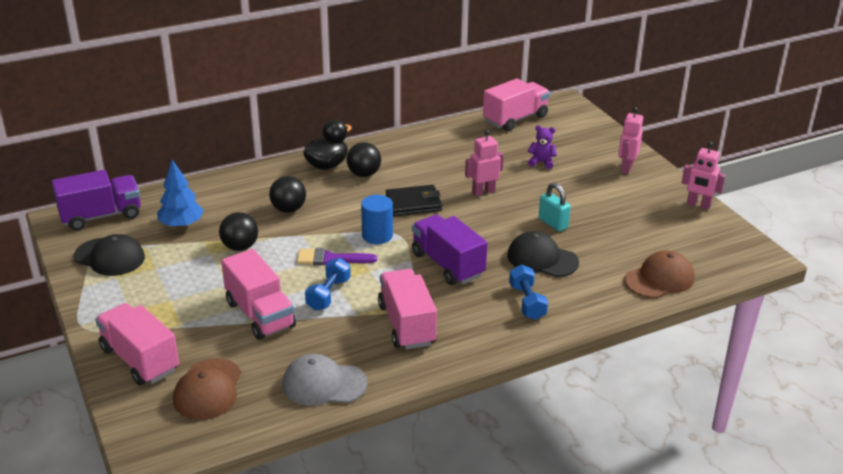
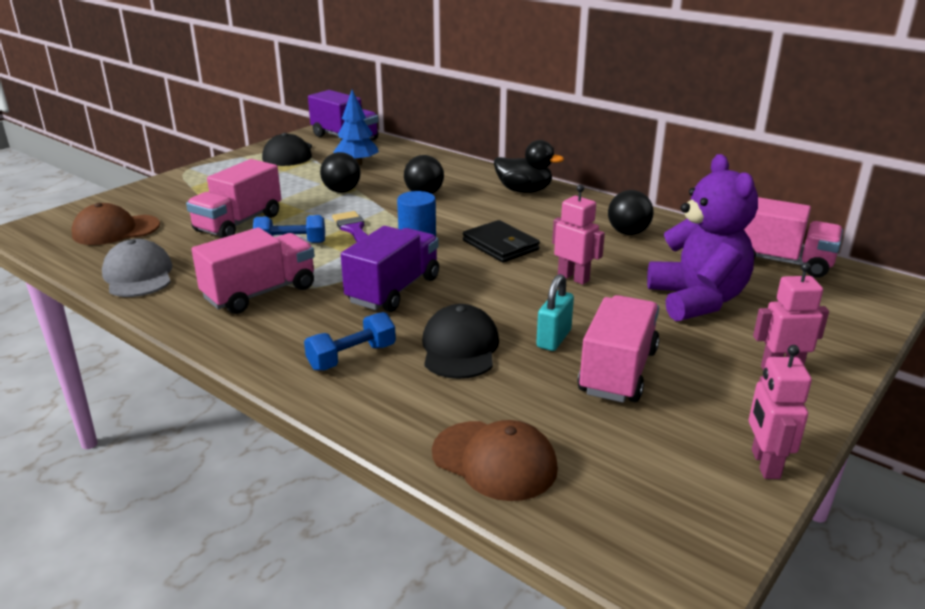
camera: 65 degrees right, 5 degrees down
pink truck [95,303,179,386] -> pink truck moved to [578,295,659,403]
black ball [347,142,381,177] -> black ball moved to [608,190,654,235]
purple teddy bear [528,125,557,169] -> purple teddy bear [647,154,758,321], size x2.37

